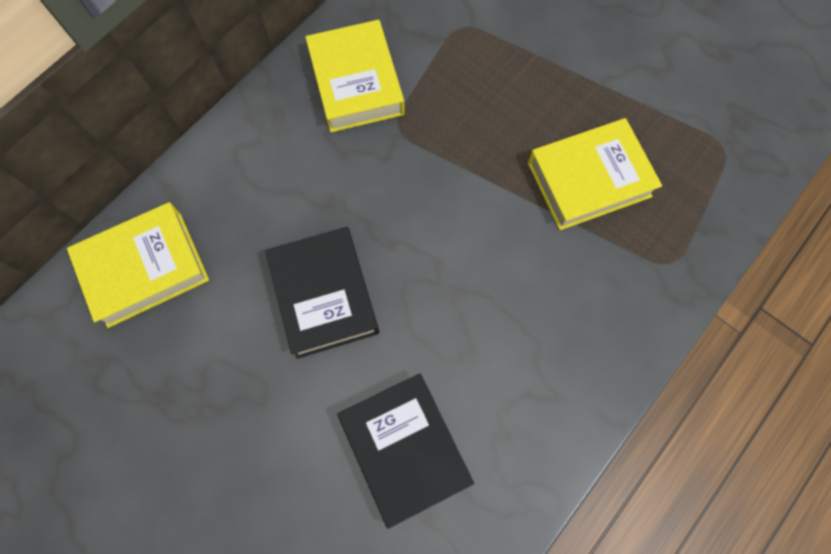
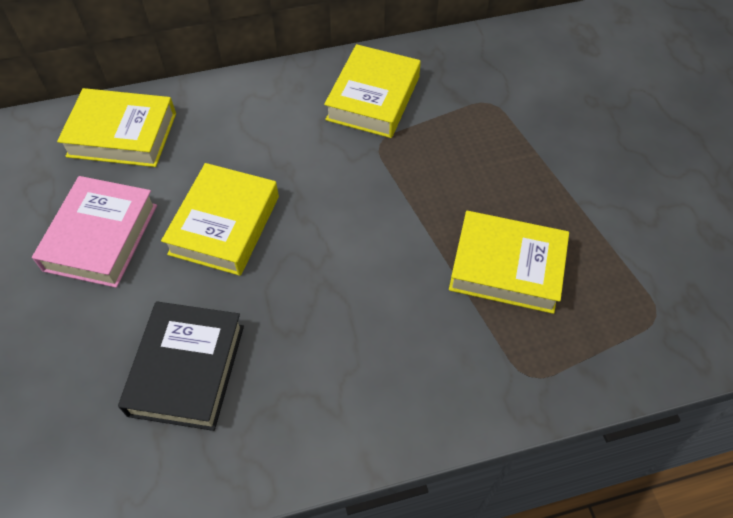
camera: 35 degrees right, 15 degrees down
black book [265,227,379,359] -> yellow book [161,163,279,276]
none -> pink book [32,176,157,288]

